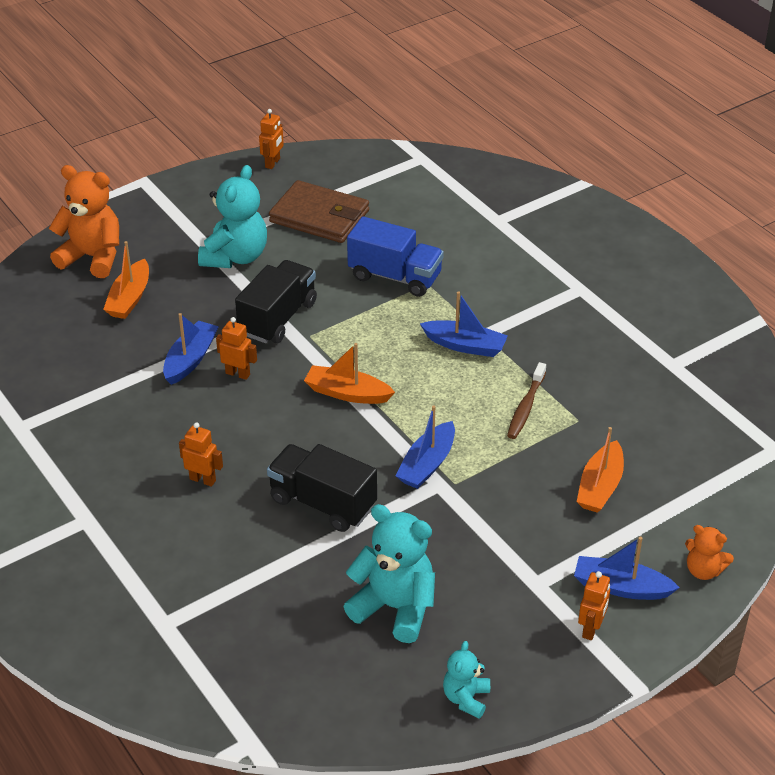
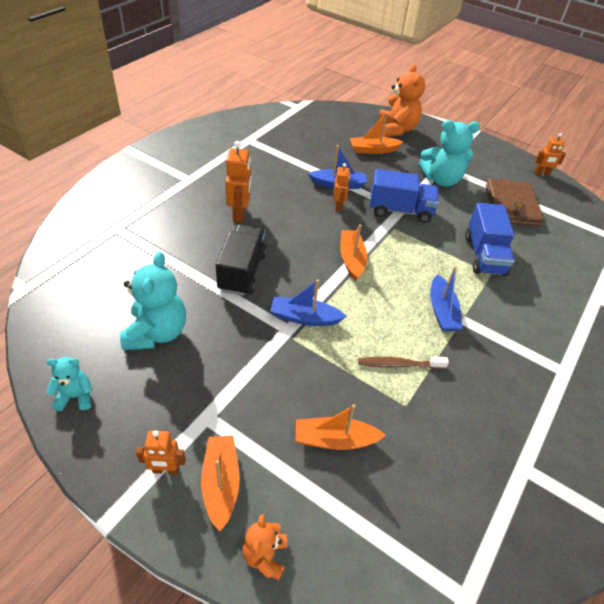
camera: 65 degrees right, 5 degrees up
orange robot [179,422,223,487] -> orange robot [225,141,251,223], size x1.59
black truck [235,260,317,344] -> blue truck [370,169,439,223]
blue boat [574,537,680,600] -> orange boat [201,436,240,532]

